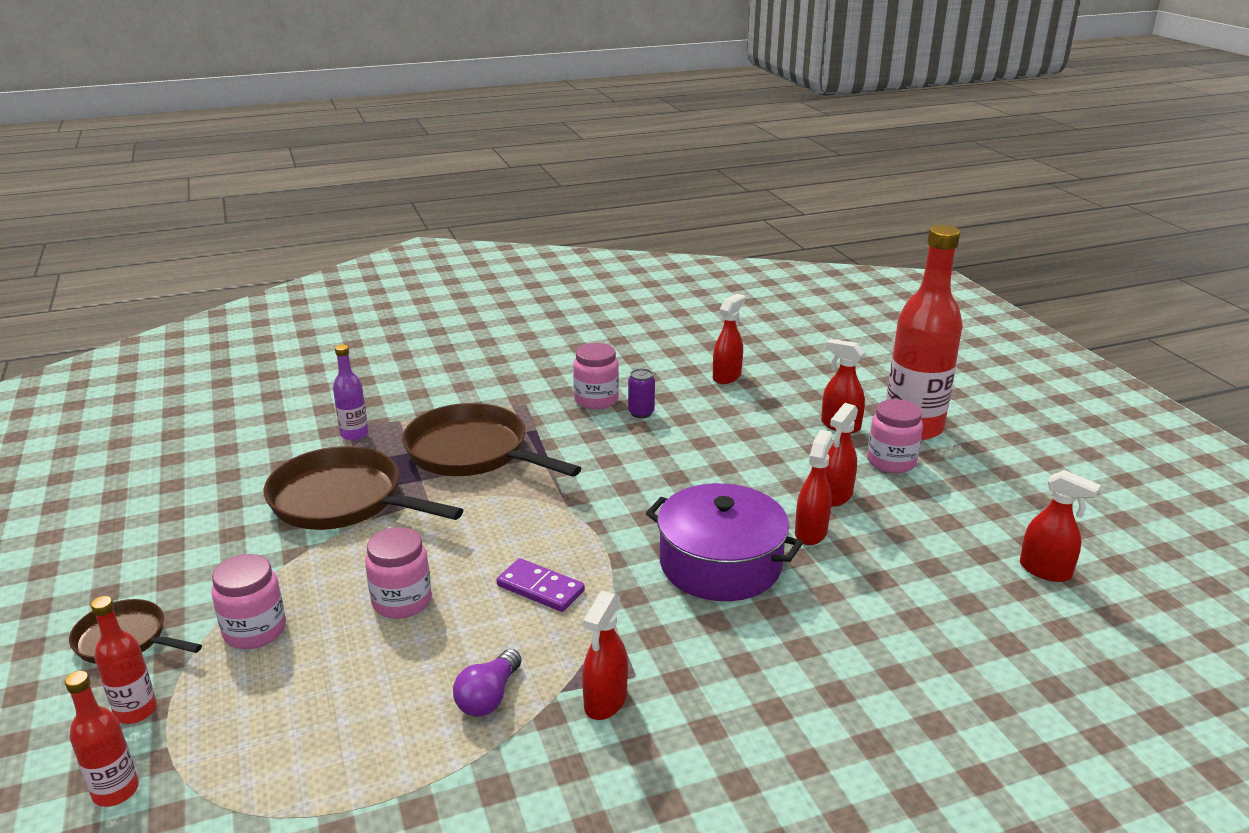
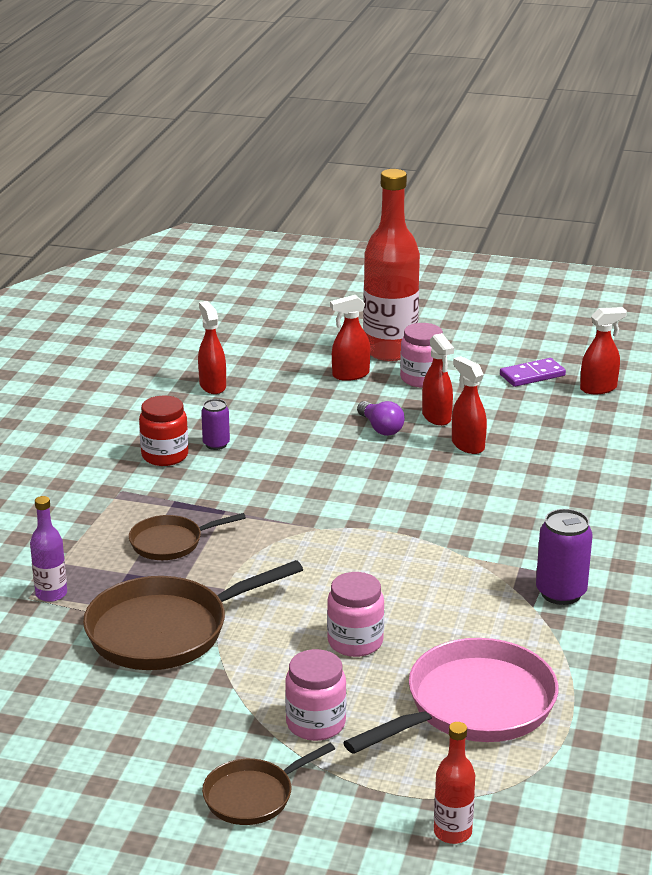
camera: 55 degrees left, 0 degrees up
red bottle [91,596,157,724] -> none
brown pan [402,403,581,477] -> brown pan [129,513,246,560], size x0.55
purple light bulb [453,649,522,716] -> purple light bulb moved to [357,401,405,436]
purple domino [497,558,585,612] -> purple domino moved to [500,358,566,387]
pink jar [573,343,619,409] -> red jar [139,396,188,466]
red spray bottle [582,591,628,720] -> purple can [536,509,593,605]
purple pot [646,483,803,601] -> none
none -> pink pan [343,638,558,754]

